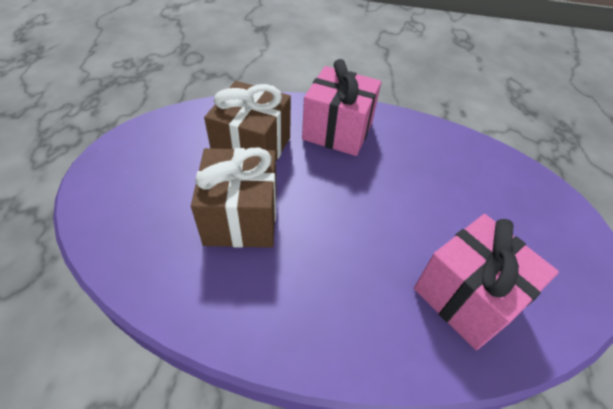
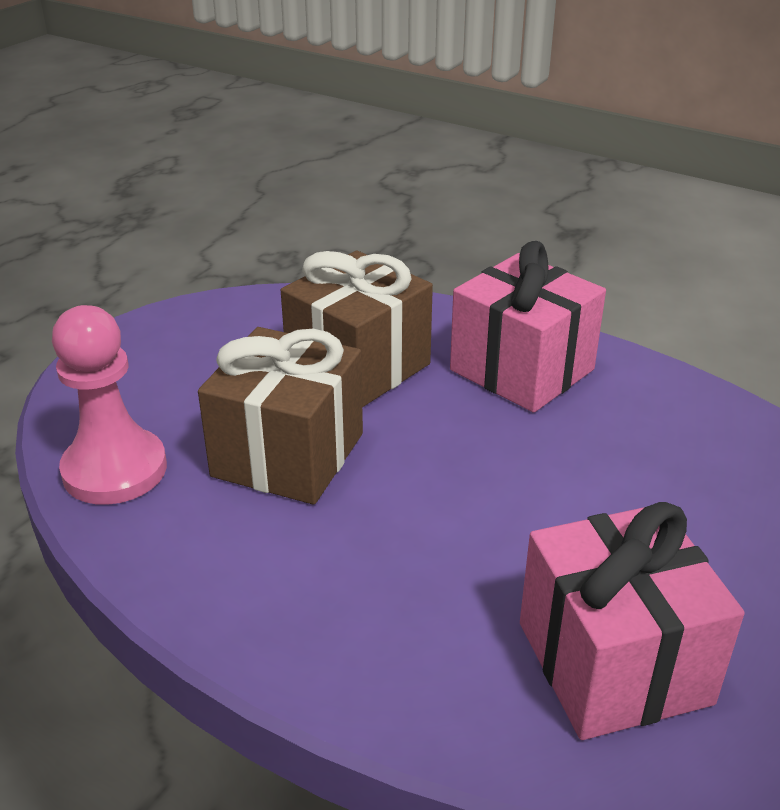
camera: 25 degrees right, 15 degrees down
none -> pink pawn [52,305,167,505]

